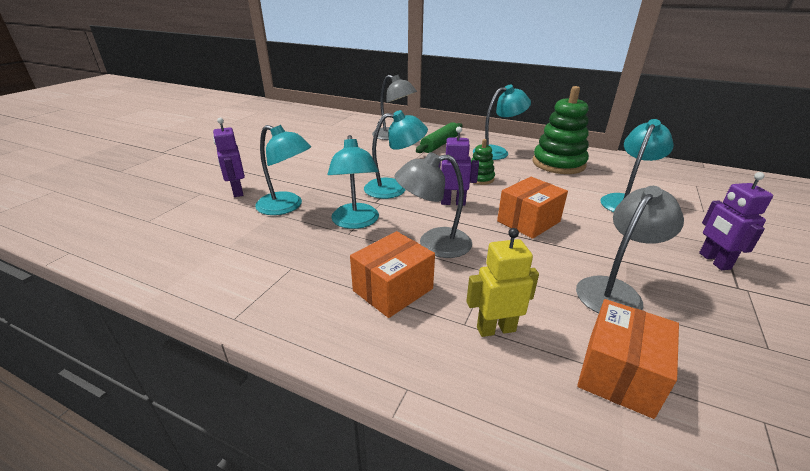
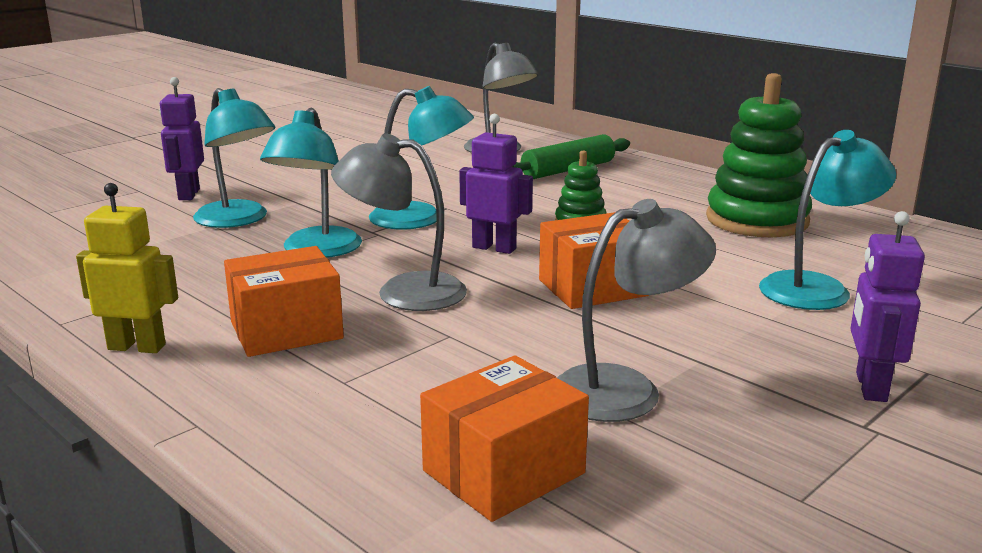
camera: 20 degrees right, 10 degrees down
yellow robot [466,228,539,337] -> yellow robot moved to [76,183,178,353]
turquoise lamp [473,85,531,160] -> none

